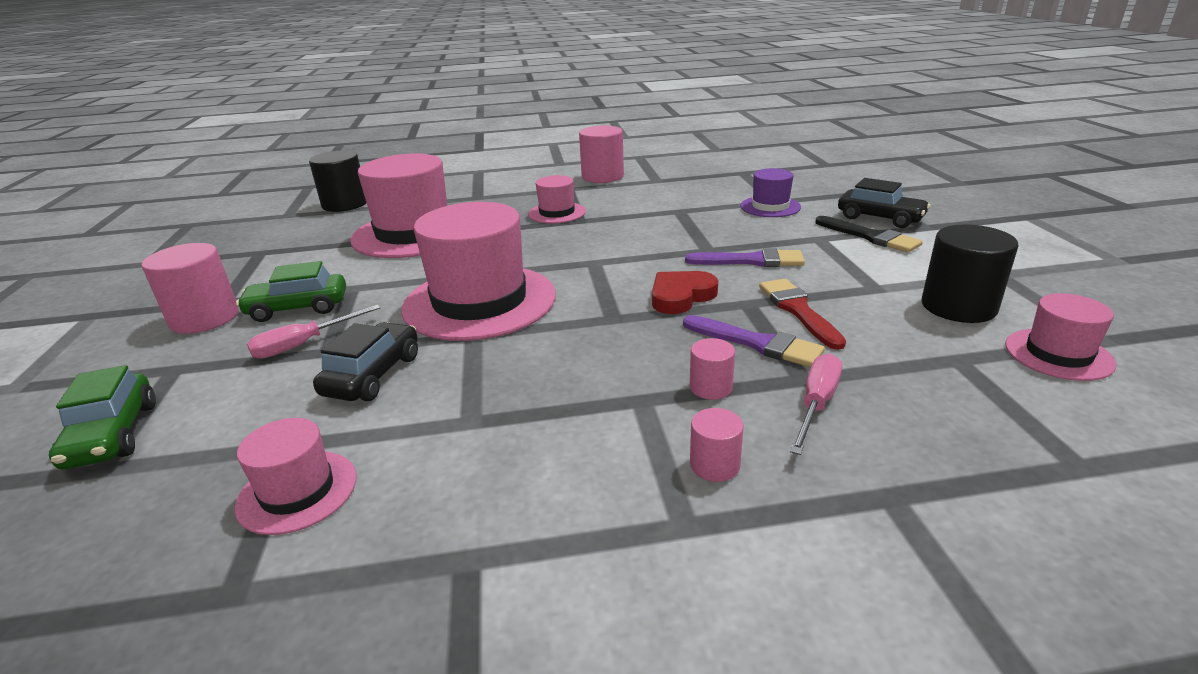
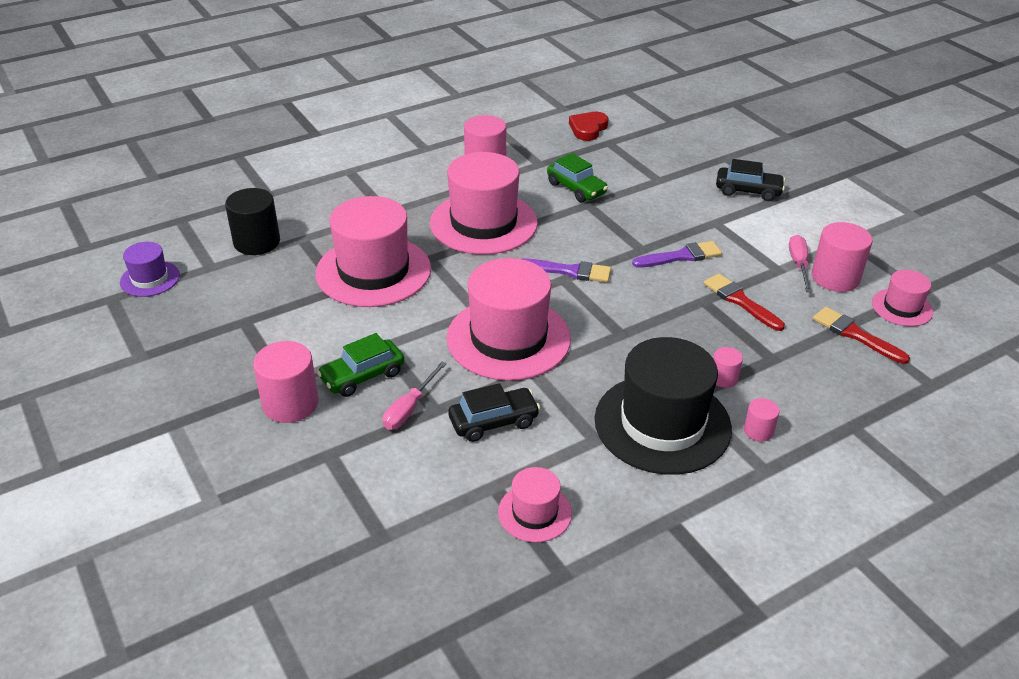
camera: 25 degrees left, 10 degrees up
green car [49,365,156,469] -> green car moved to [547,153,608,202]
black car [313,322,418,401] -> black car turned 75 degrees clockwise [448,383,540,442]
pink hat [528,175,586,224] -> pink hat [430,152,538,255], size x2.02
red heart [652,271,718,314] -> red heart moved to [569,112,609,141]
purple brush [683,315,825,367] -> purple brush moved to [522,258,611,282]
purple hat [741,168,801,217] -> purple hat moved to [120,242,180,297]
pink screwdriver [790,353,842,455] -> pink screwdriver moved to [789,235,812,292]
black brush [815,216,923,253] -> none
black cylinder [922,224,1018,323] -> pink cylinder [812,222,872,292]
none -> black hat [595,337,732,475]
none -> red brush [813,307,910,364]

